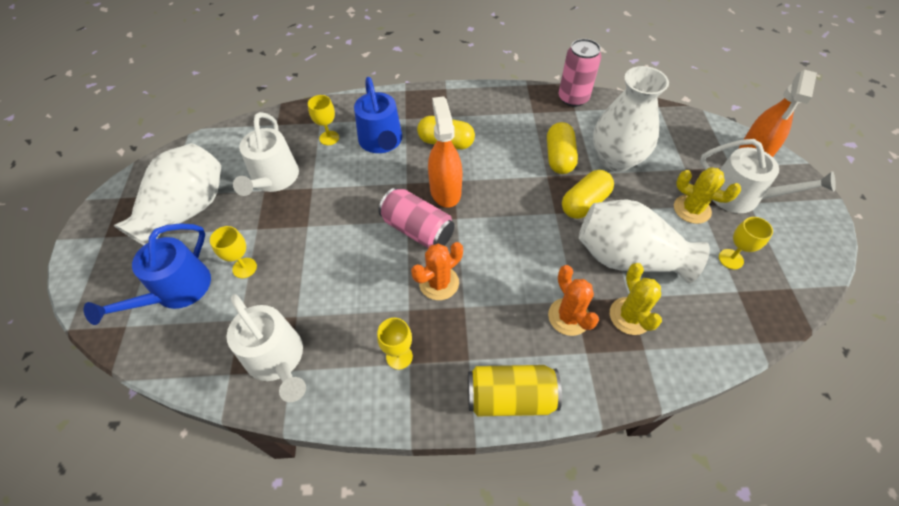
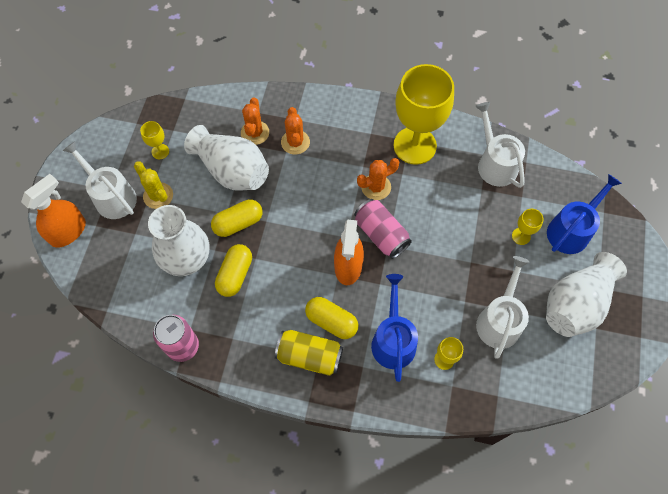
camera: 165 degrees left, 10 degrees up
yellow goblet [377,318,413,370] -> yellow goblet [394,64,454,165], size x2.45
yellow can [468,365,562,416] -> yellow can moved to [275,330,343,376]
yellow cactus [610,263,662,335] -> orange cactus [241,97,269,145]

